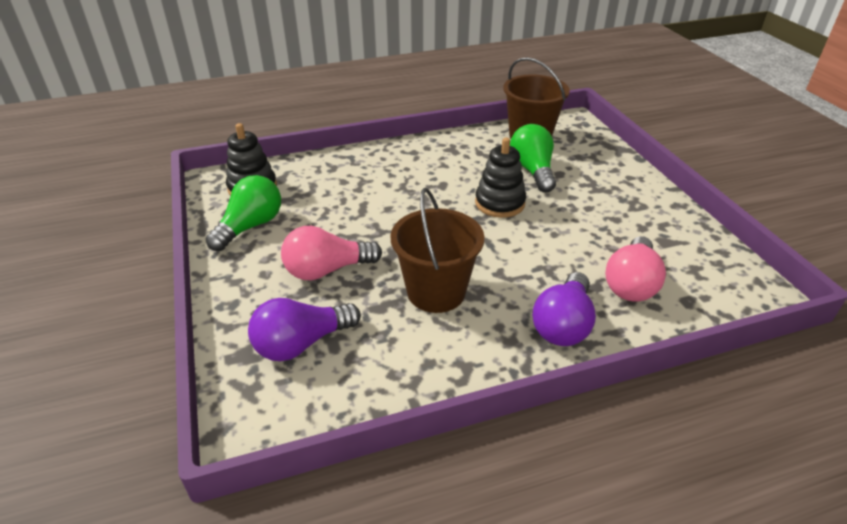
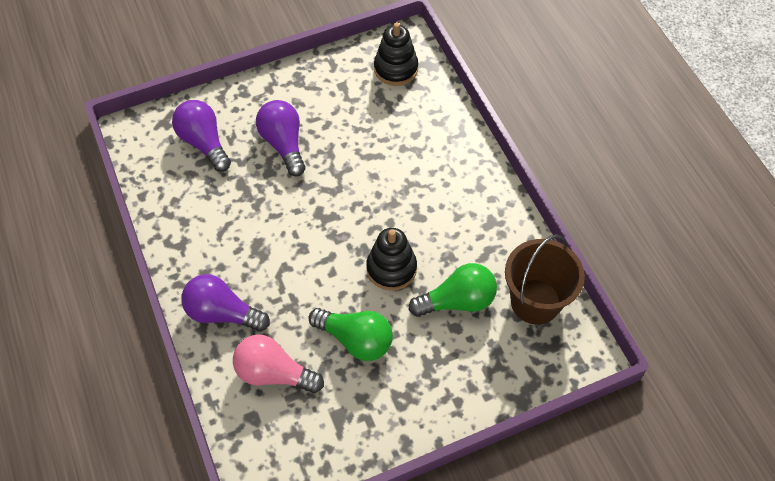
camera: 85 degrees right, 20 degrees up
green light bulb [206,175,281,251] -> green light bulb moved to [308,308,393,361]
pink light bulb [281,226,382,280] -> purple light bulb [256,100,306,176]
brown bucket [390,188,484,313] -> none

